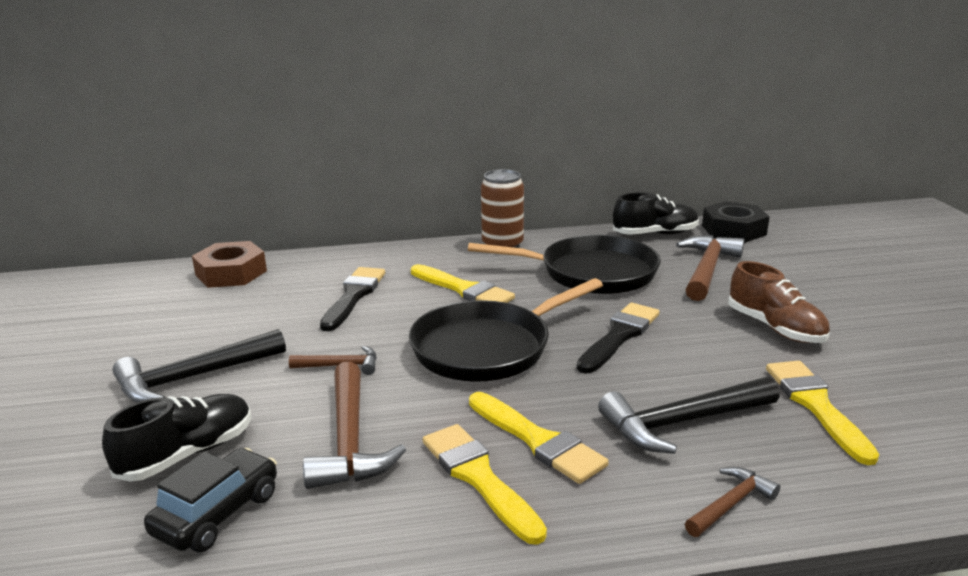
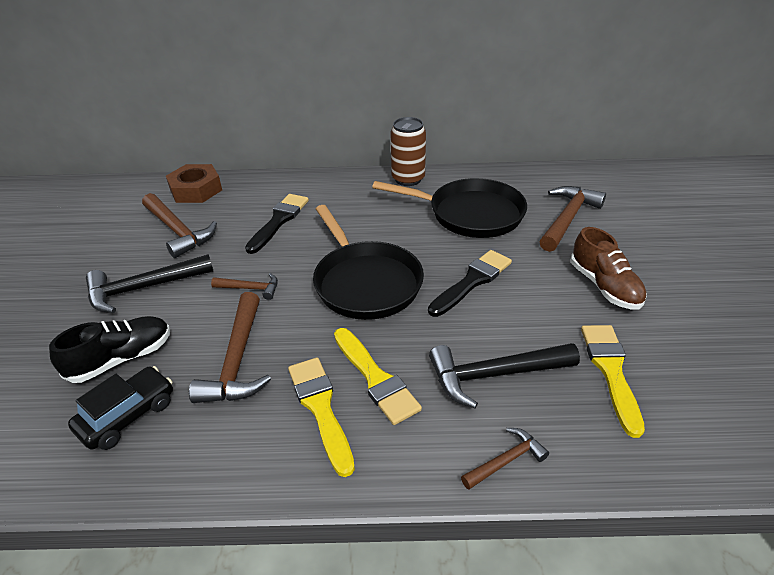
camera: 10 degrees right, 15 degrees up
black pan [409,278,603,382] -> black pan turned 90 degrees counterclockwise [313,205,424,320]
yellow brush [411,264,515,303] -> none
black shoe [613,192,699,235] -> none
black nut [702,201,770,243] -> none
none -> brown hammer [142,193,217,258]

